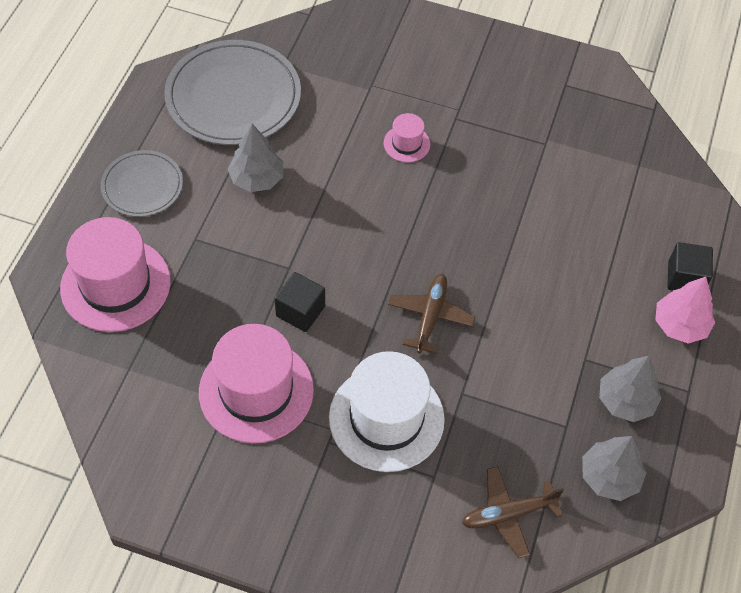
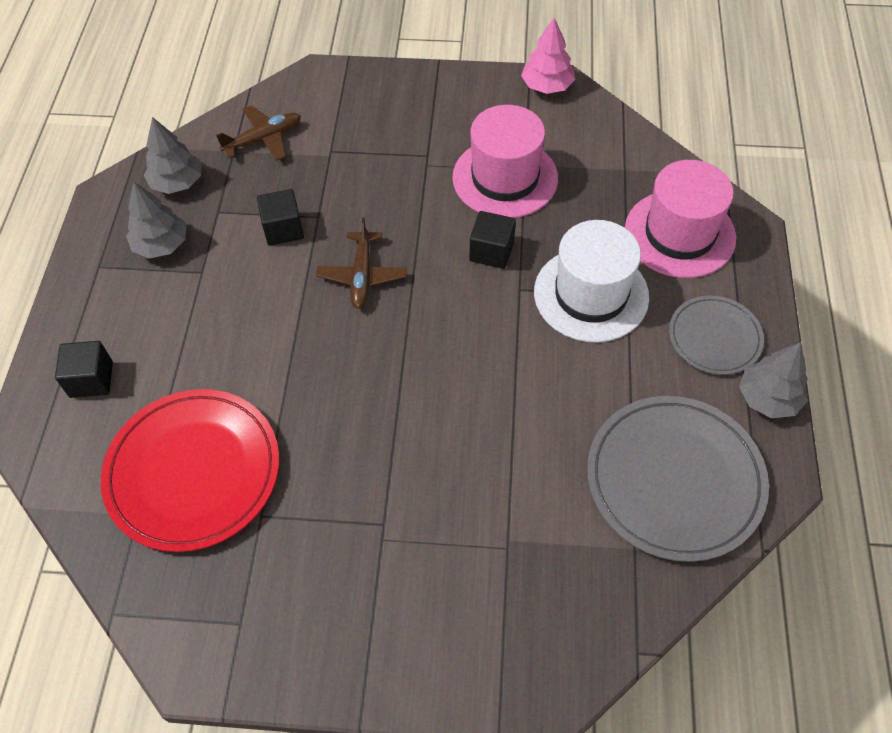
camera: 170 degrees right, 0 degrees up
grey tree [228,124,283,192] -> grey tree moved to [739,342,808,418]
white hat [329,351,445,472] -> white hat moved to [534,220,649,342]
pink hat [384,113,430,162] -> none
pink tree [655,277,715,344] -> pink tree moved to [521,18,575,94]
none -> red plate [100,389,279,552]
none -> black cube [257,189,304,246]

